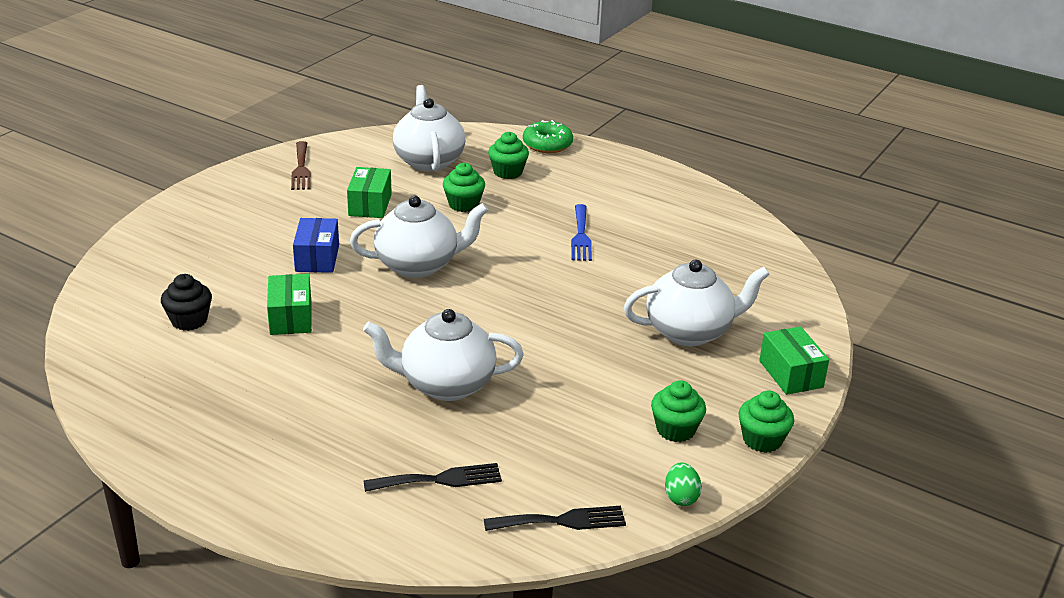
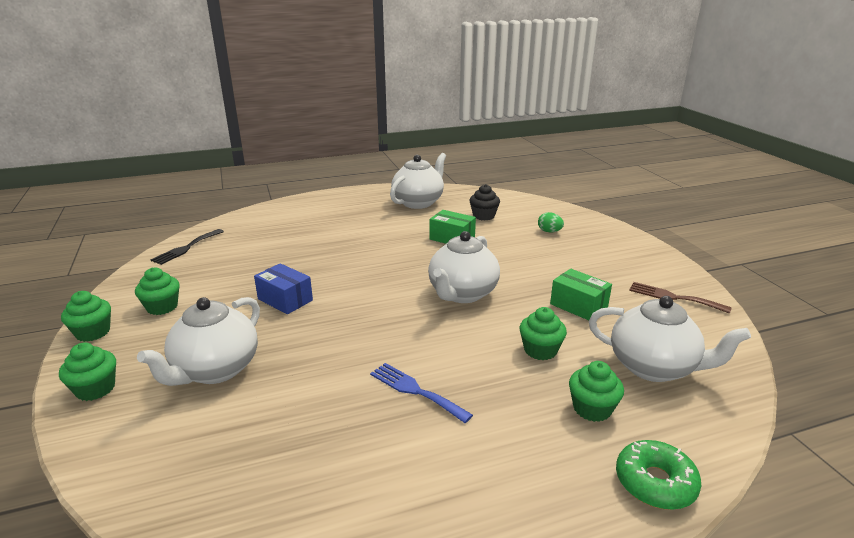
camera: 130 degrees right, 5 degrees down
blue box [293,218,339,273] -> blue box moved to [254,263,313,314]
white teapot [363,309,524,401] -> white teapot moved to [390,153,446,209]
black fork [363,463,502,492] -> none
green egg [665,462,702,506] -> green egg moved to [538,212,564,232]
green box [759,327,829,395] -> green cupcake [59,343,116,401]

